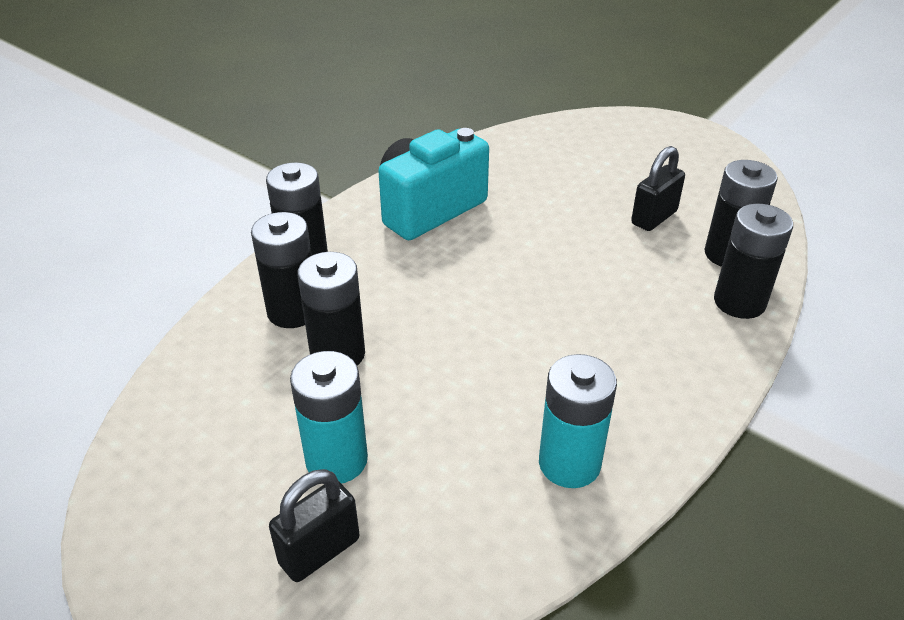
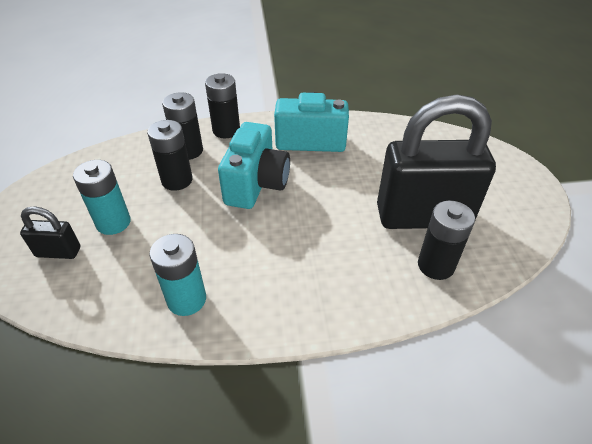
camera: 45 degrees right, 5 degrees up
black padlock [631,146,685,231] -> black padlock [377,95,496,229], size x2.32
black battery [714,204,793,319] -> none
none -> turquoise camera [218,122,290,209]

